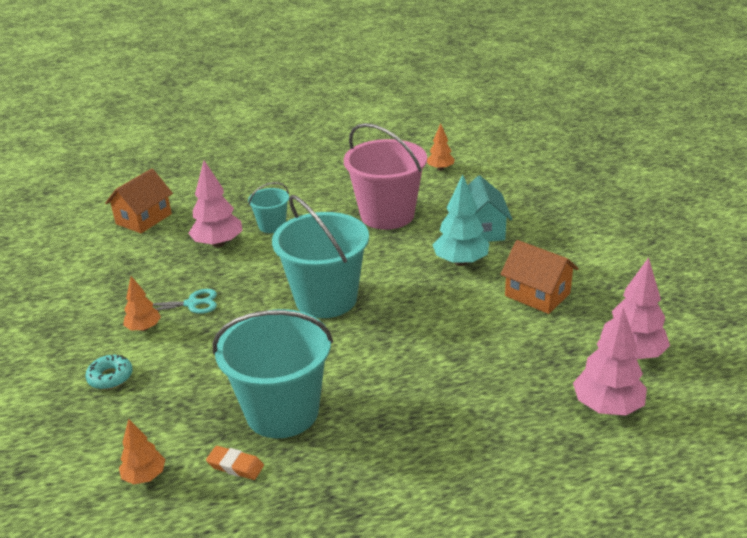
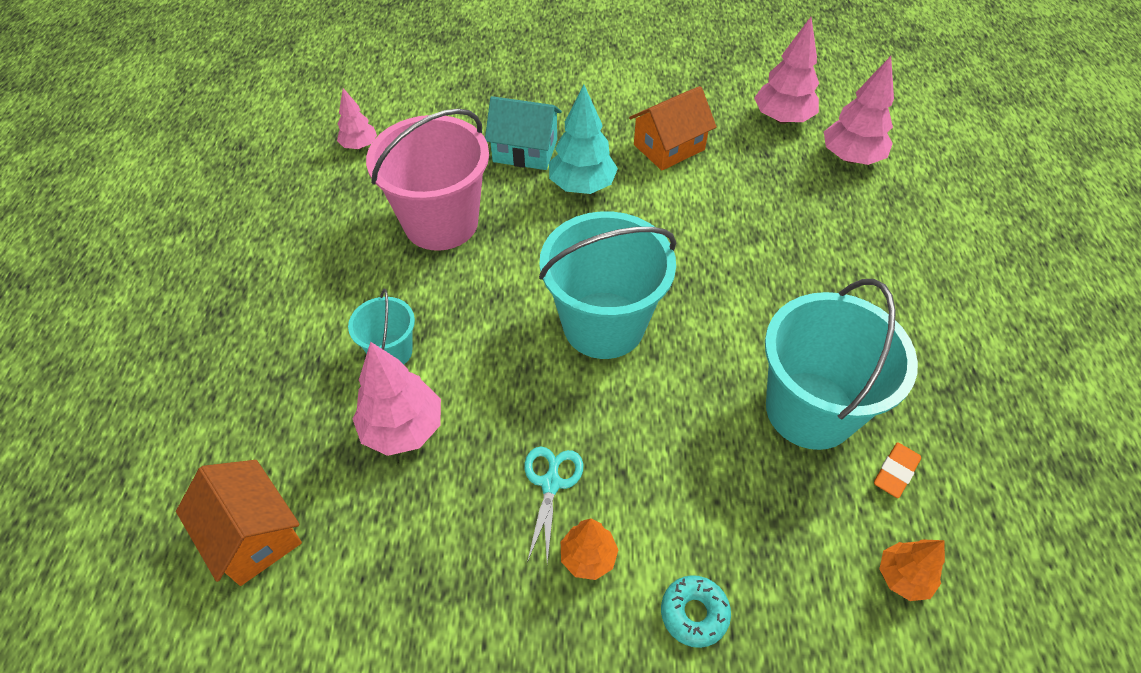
camera: 75 degrees left, 20 degrees up
orange tree [427,124,455,171] -> pink tree [337,88,377,149]

